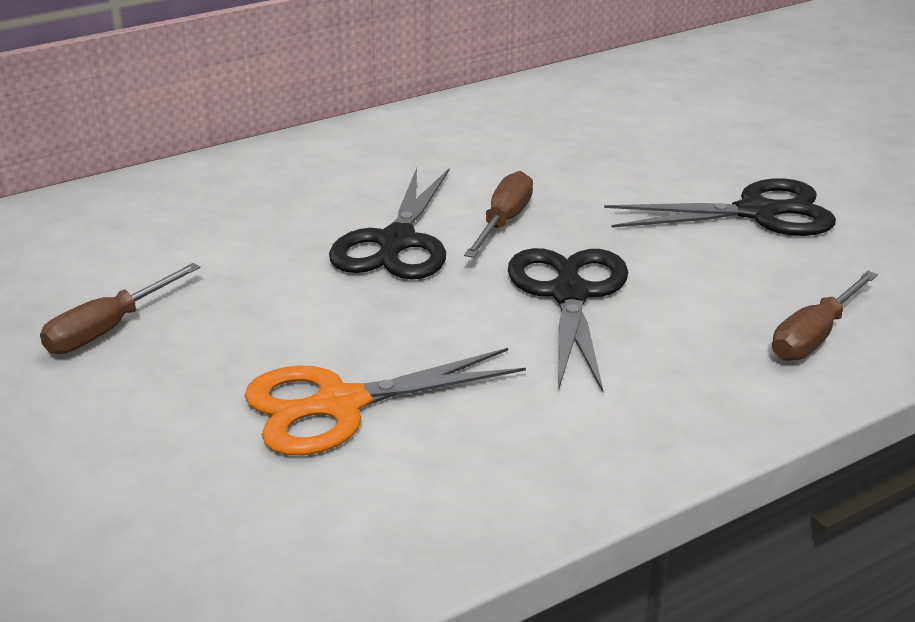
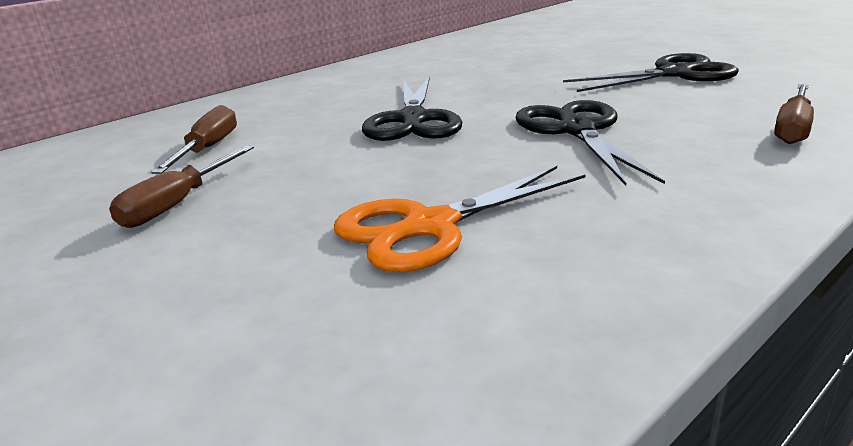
camera: 10 degrees left, 5 degrees down
brown screwdriver [464,171,533,258] -> brown screwdriver moved to [151,105,237,174]

